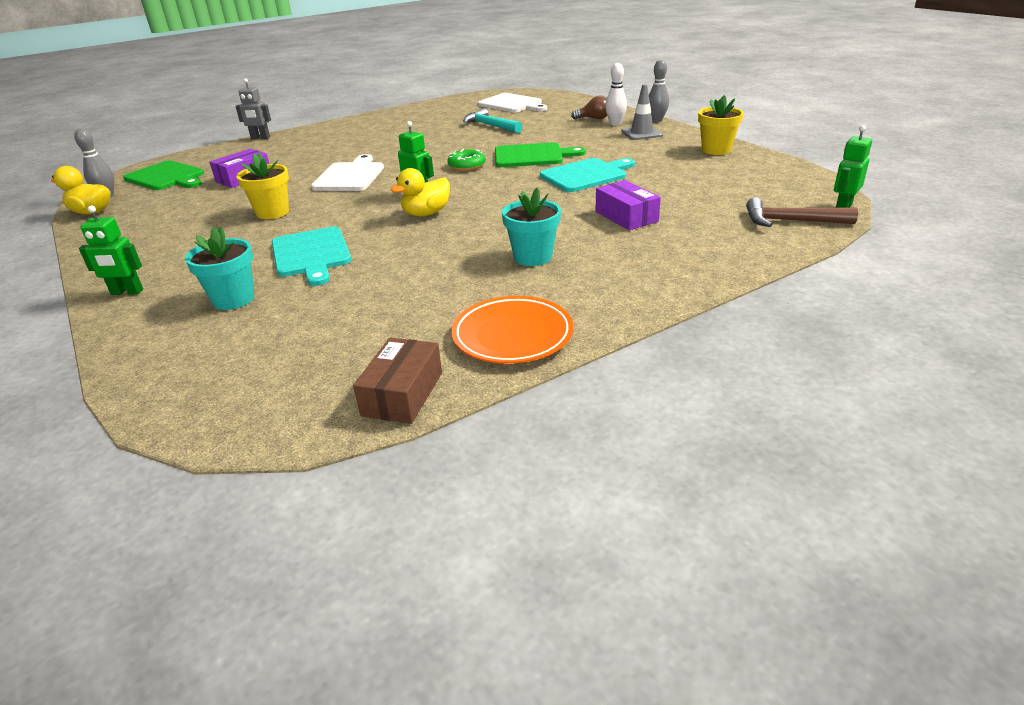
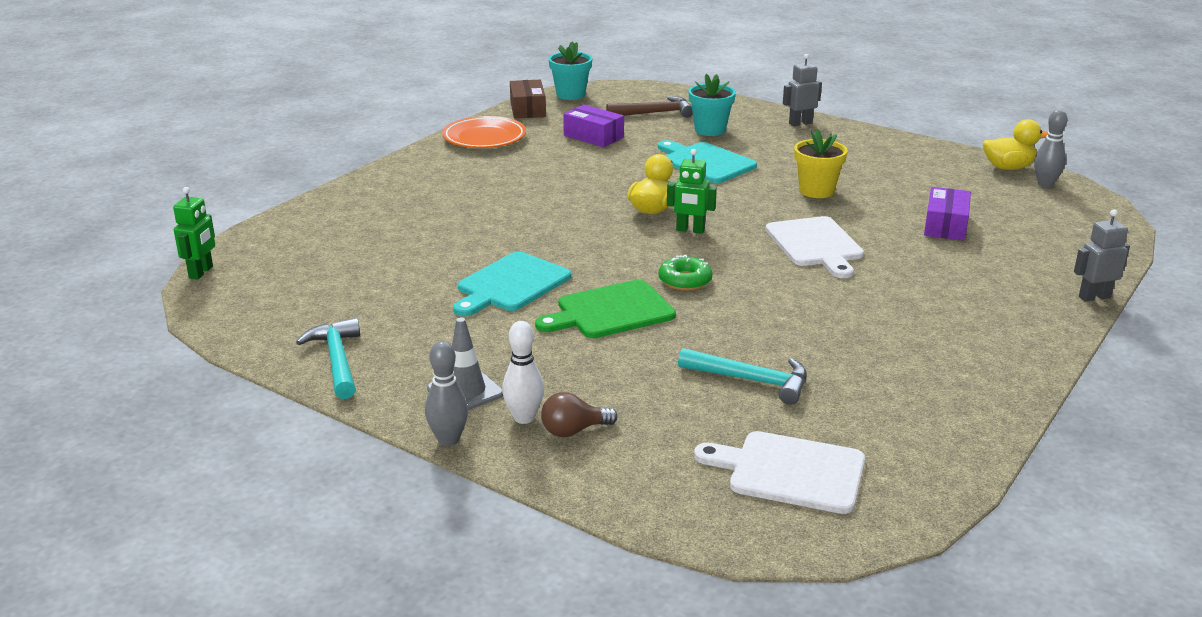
camera: 155 degrees right, 5 degrees down
green robot [79,206,143,295] -> grey robot [783,54,822,126]
green cutting board [123,161,204,190] -> none
turquoise flower pot [502,187,561,266] -> turquoise flower pot moved to [548,41,592,100]
purple box [596,180,661,230] -> purple box moved to [563,105,624,147]
yellow flower pot [698,95,744,155] -> turquoise hammer [296,318,360,399]
brown hammer [746,197,858,227] -> brown hammer moved to [606,96,693,118]

